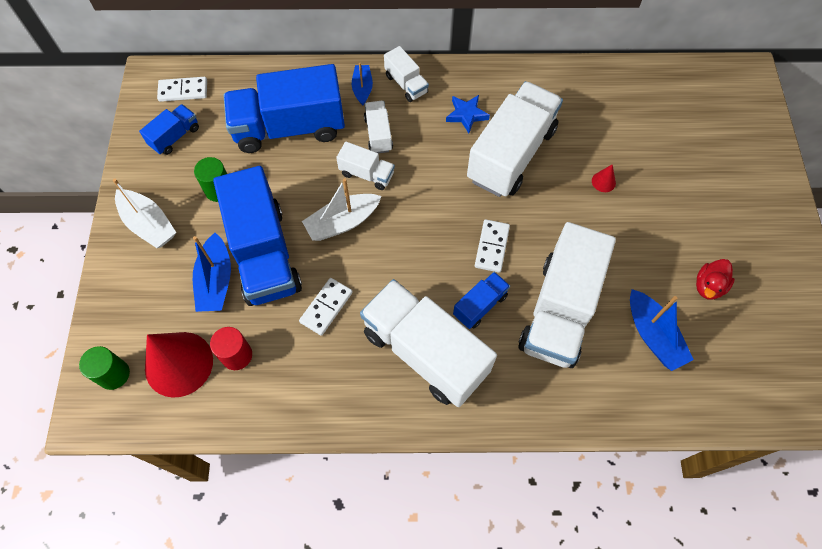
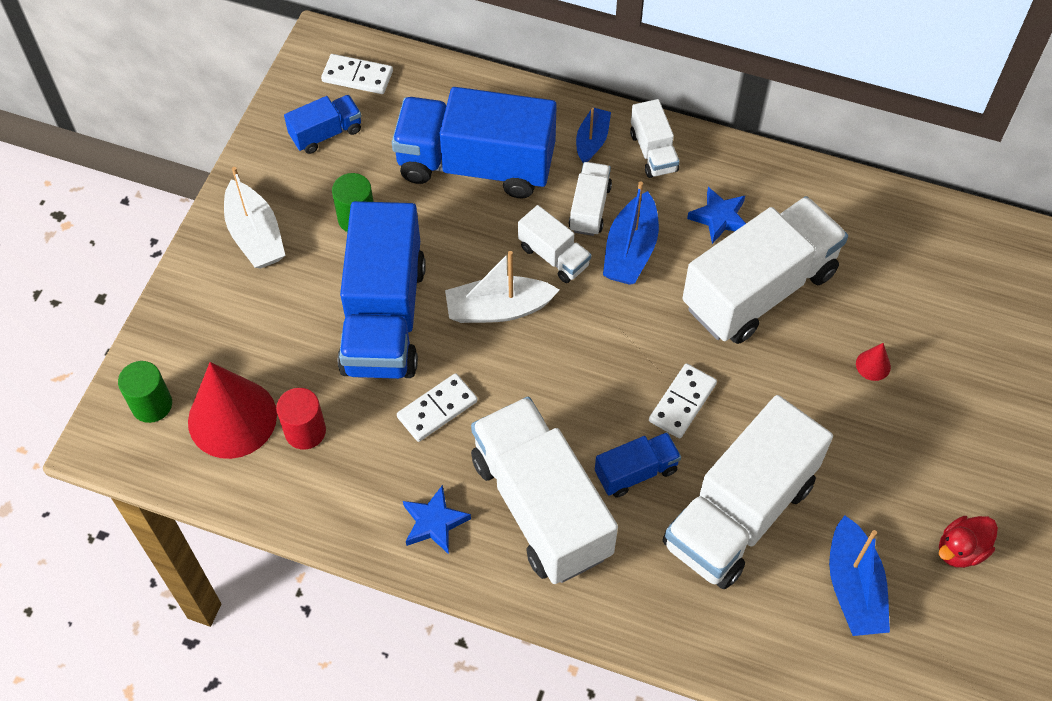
camera: 20 degrees right, 5 degrees down
blue boat [193,233,231,312] -> blue boat moved to [603,181,659,285]
none -> blue star [403,485,471,554]

